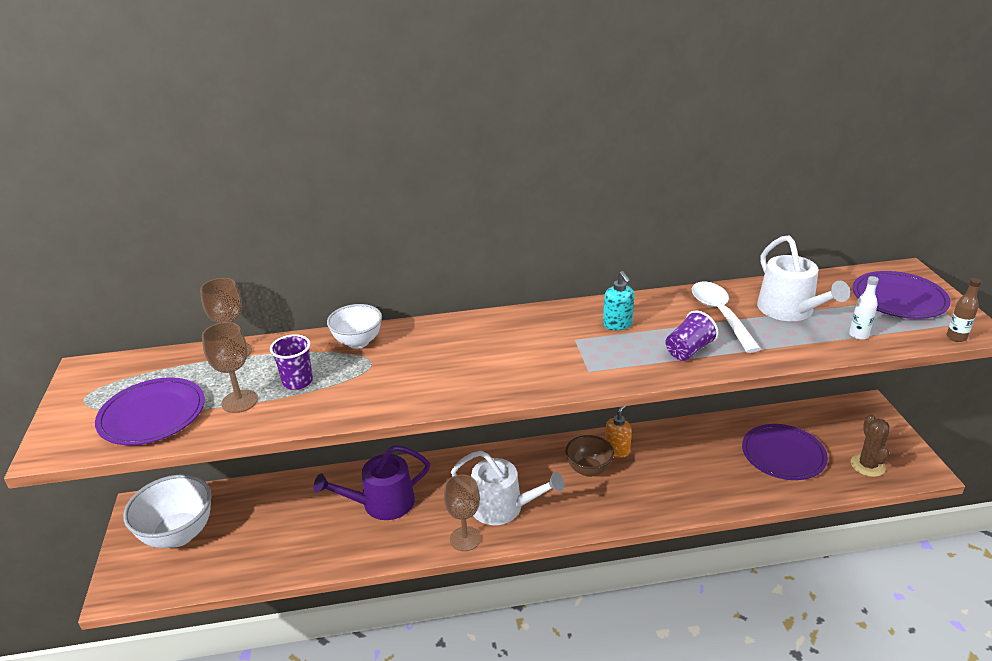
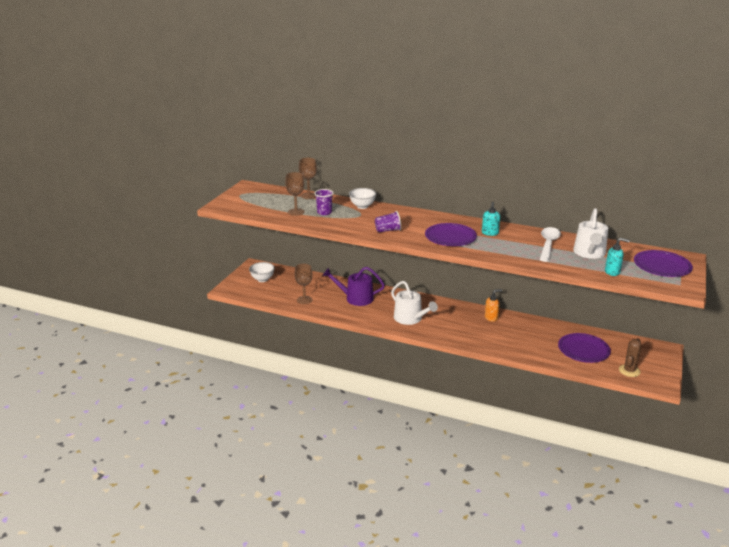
camera: 30 degrees right, 5 degrees down
purple plate [95,378,205,445] -> purple plate moved to [425,223,477,246]
white bowl [123,475,212,548] -> white bowl [249,262,275,282], size x0.62
brown goblet [444,474,481,551] -> brown goblet moved to [294,264,312,304]
brown bowl [565,435,614,477] -> none
purple cup [666,311,719,361] -> purple cup moved to [375,211,401,233]
white bottle [849,276,879,340] -> turquoise soap dispenser [605,238,630,276]
brown bottle [946,278,982,342] -> none

